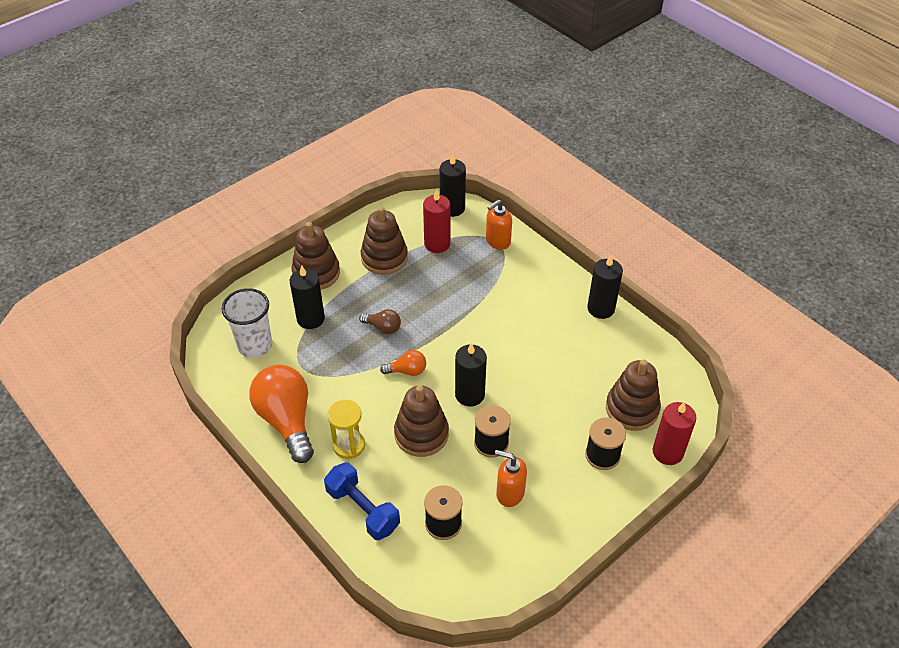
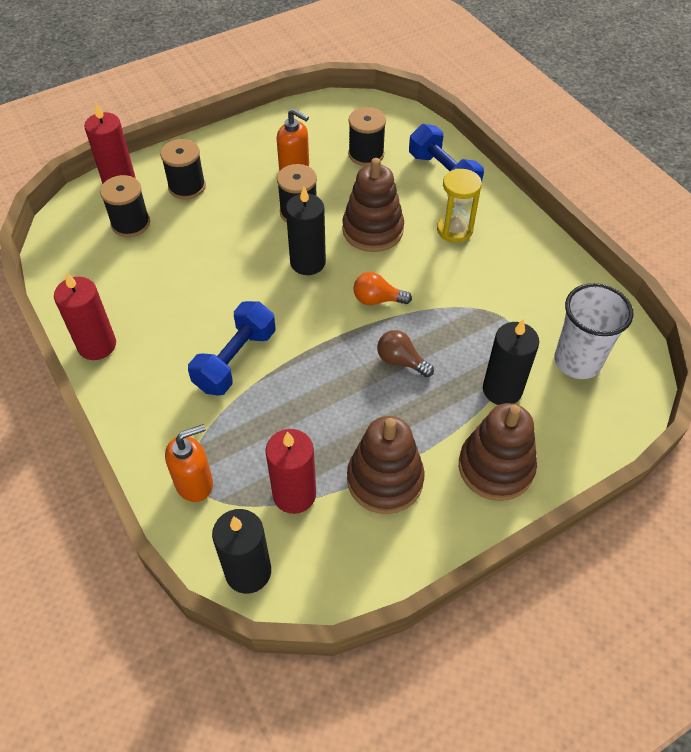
camera: 170 degrees left, 5 degrees up
orange light bulb [249,365,314,463] -> none
black candle [587,255,623,319] -> red candle [54,272,116,360]
brown stacking toy [606,359,661,431] -> black spool [100,175,150,237]
none -> blue dumbbell [188,301,276,396]

